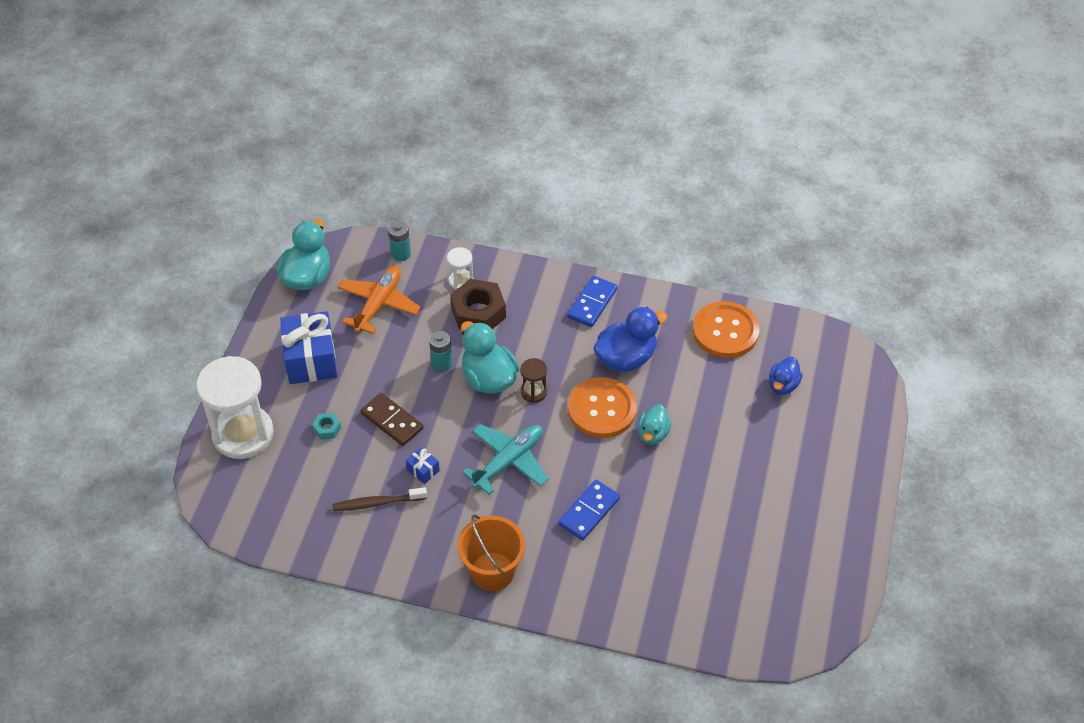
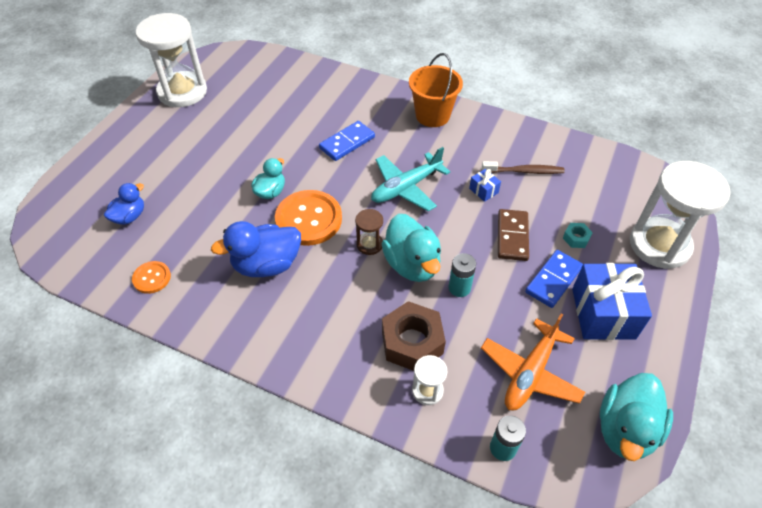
camera: 170 degrees left, 0 degrees up
brown domino [360,393,424,446] -> brown domino turned 45 degrees clockwise [498,209,529,261]
blue domino [567,276,618,327] -> blue domino moved to [525,250,583,308]
orange button [693,301,759,358] -> orange button [132,261,171,294], size x0.52
none -> white hourglass [135,13,207,107]

